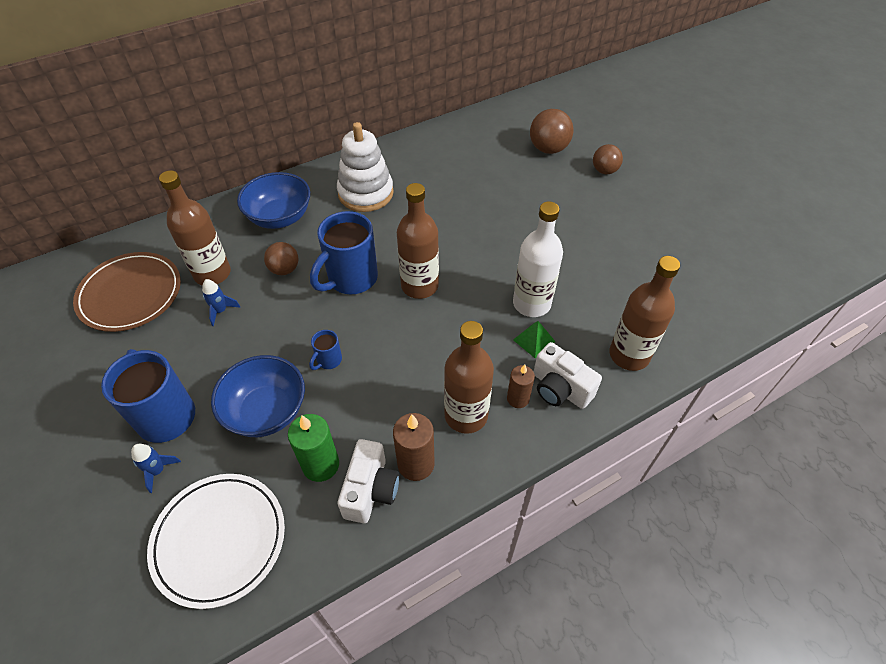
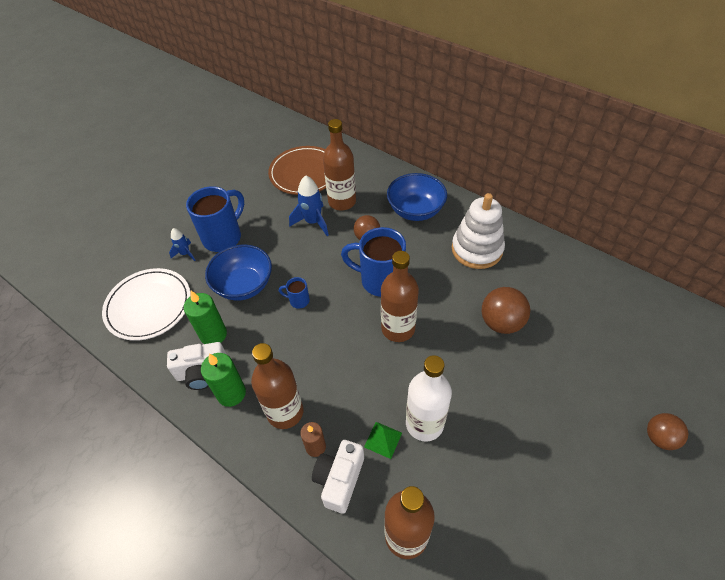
camera: 70 degrees right, 0 degrees up
blue rocket [202,279,241,326] -> blue rocket [289,175,329,236], size x1.69
brown candle [393,413,435,481] -> green candle [201,353,246,407]
brown ball [530,109,574,154] -> brown ball moved to [482,287,530,334]

